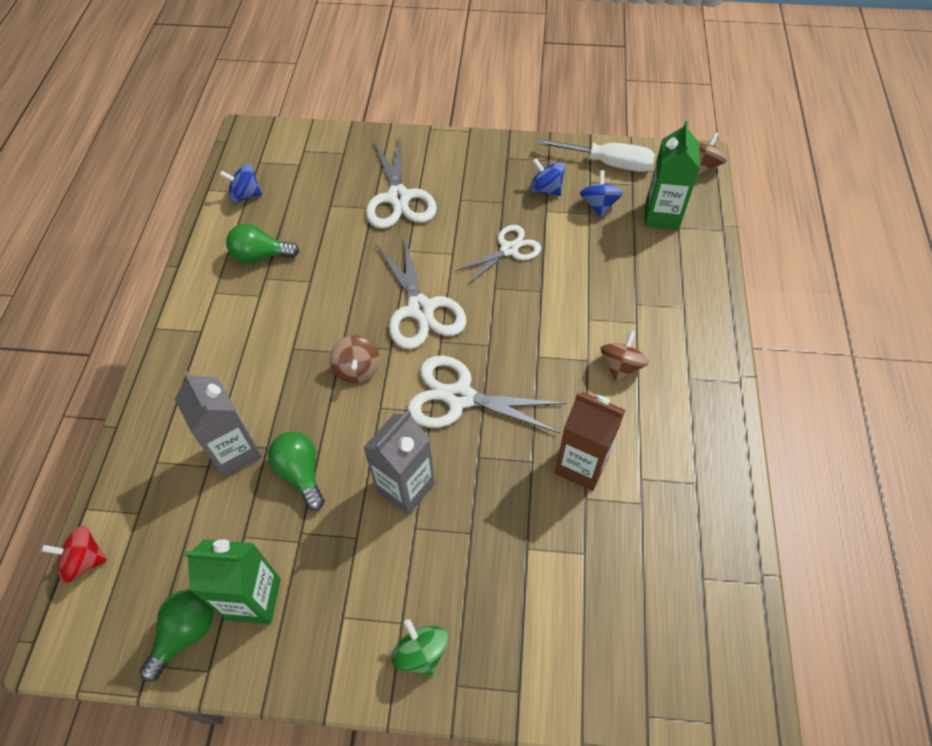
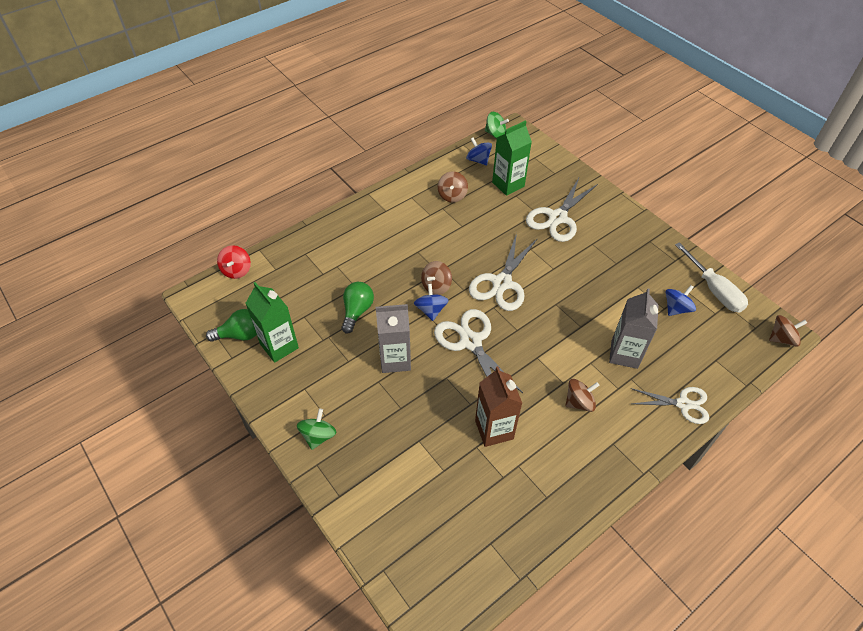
camera: 45 degrees right, 5 degrees down
red spinning top [41,525,107,583] -> red spinning top turned 135 degrees counterclockwise [217,245,251,279]
grey carton [175,371,262,477] -> grey carton moved to [609,289,659,369]
green light bulb [226,224,299,264] -> brown spinning top [438,172,468,203]
white scissors [455,225,541,285] -> white scissors moved to [631,387,709,424]
blue spinning top [530,158,565,196] -> blue spinning top moved to [414,284,449,321]
green carton [645,120,700,230] -> green carton moved to [492,121,532,196]
none -> green spinning top [485,112,509,139]

